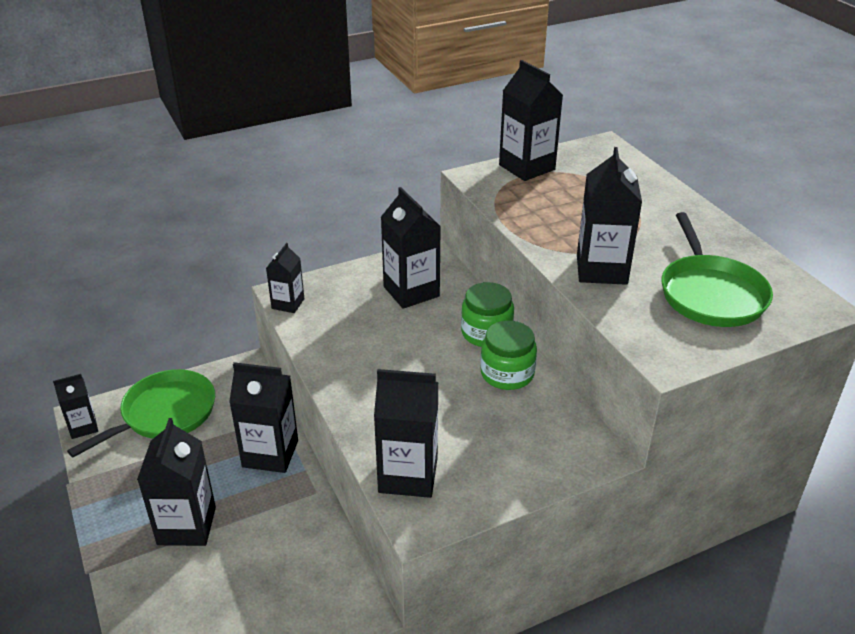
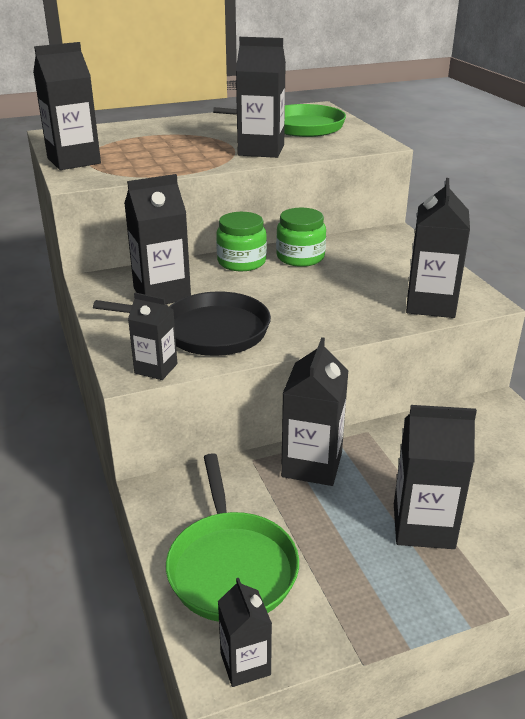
camera: 85 degrees left, 5 degrees down
green pan [67,369,215,457] -> green pan turned 150 degrees counterclockwise [166,453,299,622]
none -> black pan [93,291,271,356]

